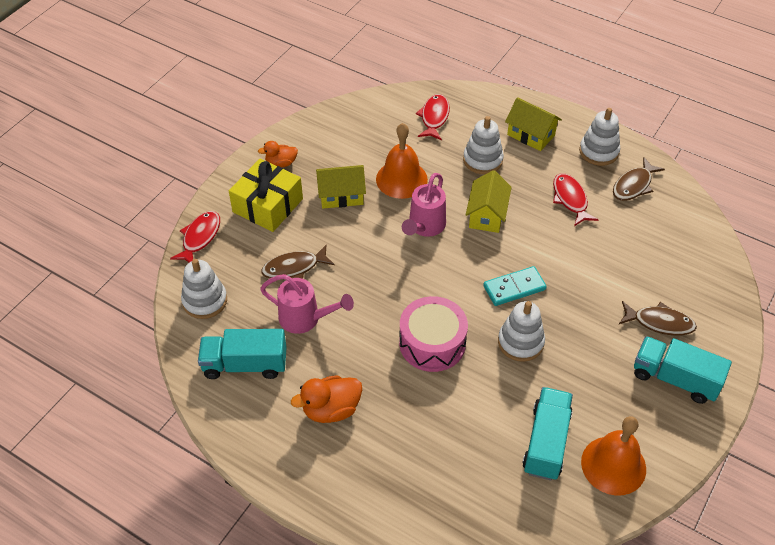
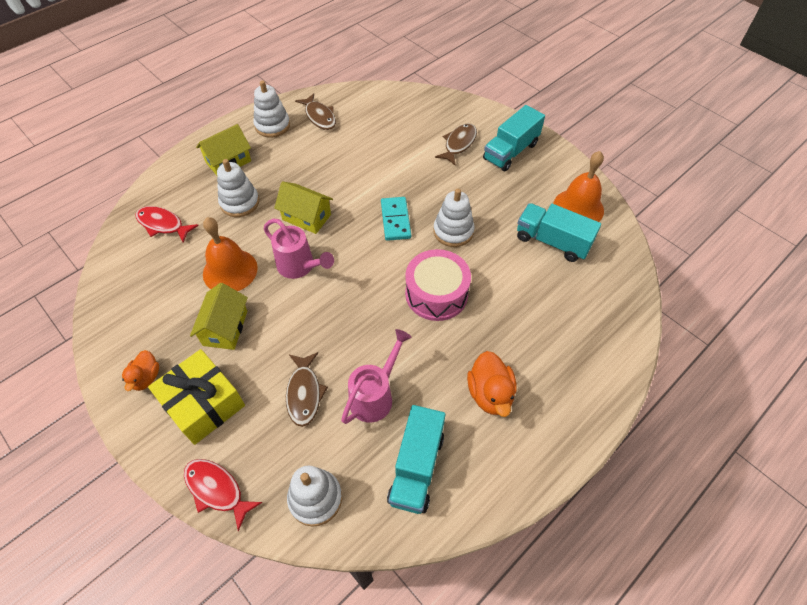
camera: 75 degrees left, 5 degrees up
red fish [553,174,598,226] -> none

